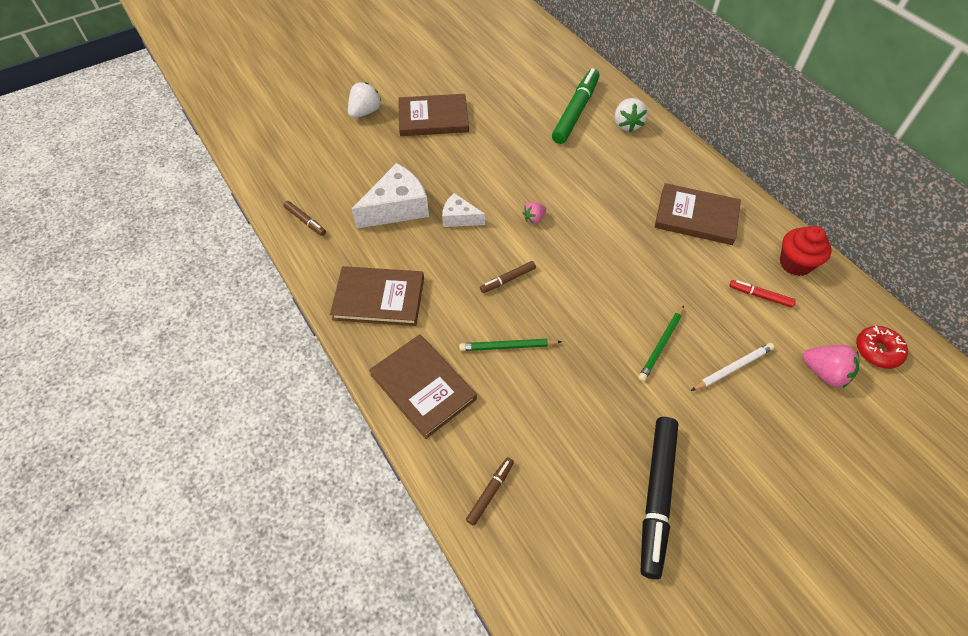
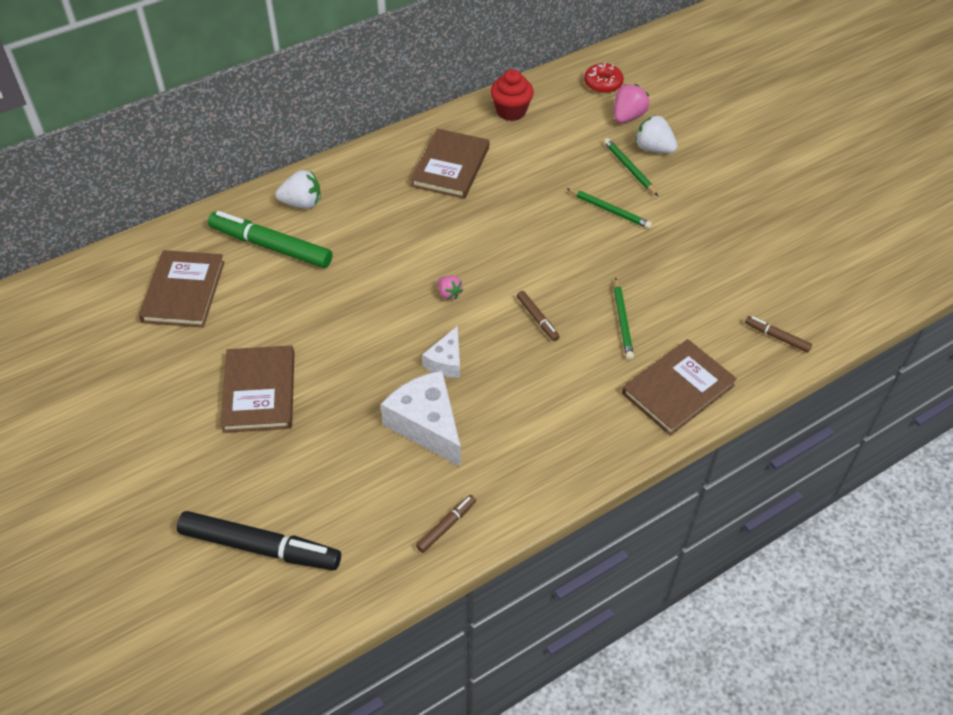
camera: 90 degrees left, 5 degrees down
brown book [330,266,424,326] -> brown book moved to [139,250,225,327]
white strawberry [348,82,382,118] -> white strawberry moved to [635,115,678,153]
black marker [640,417,678,579] -> black marker moved to [177,511,341,570]
white pencil [691,343,774,391] -> green pencil [604,138,658,196]
red marker [729,280,796,308] -> none

